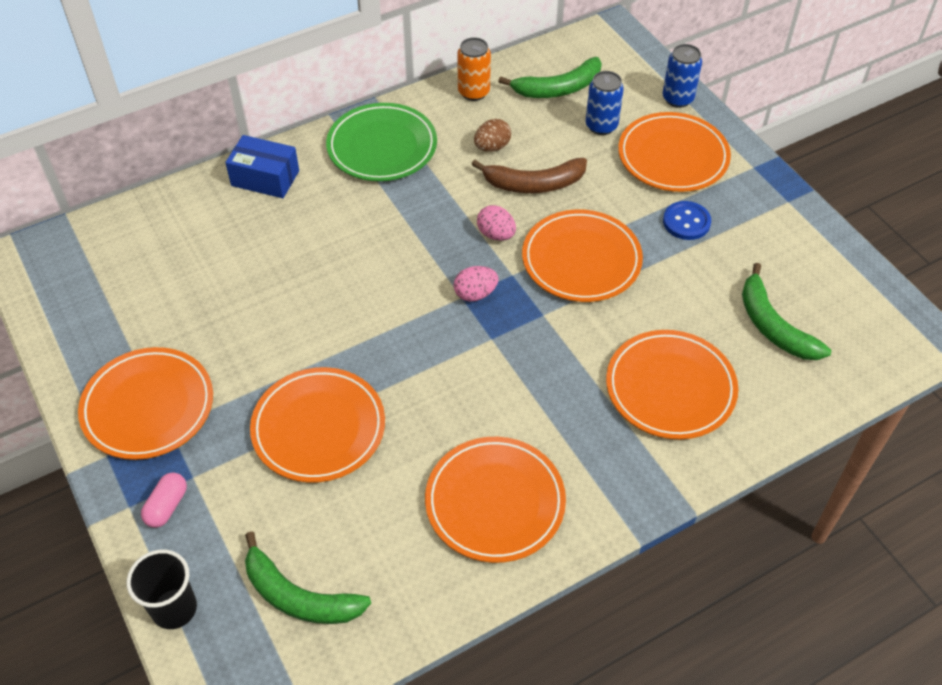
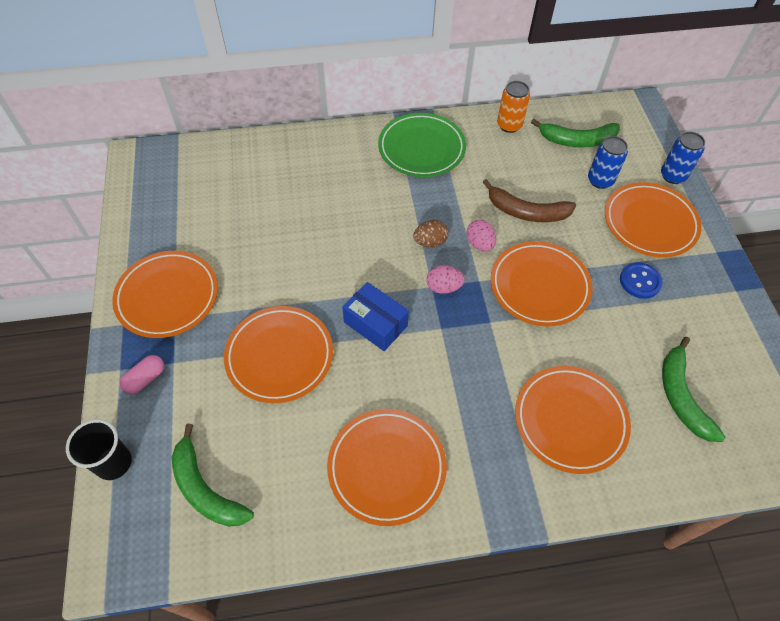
camera: 20 degrees right, 5 degrees up
blue box [225,135,299,198] -> blue box moved to [342,282,409,351]
brown egg [474,119,511,152] -> brown egg moved to [413,220,449,247]

